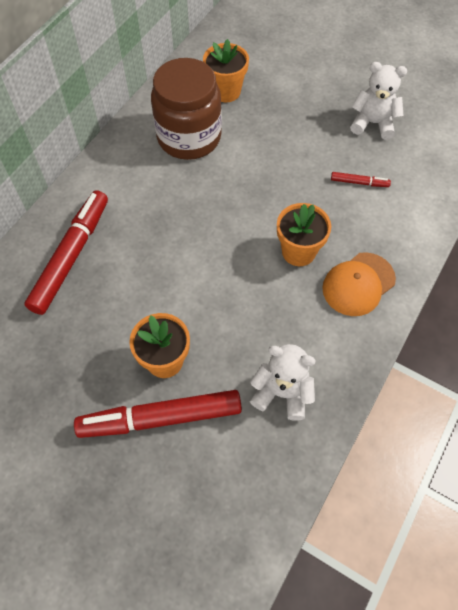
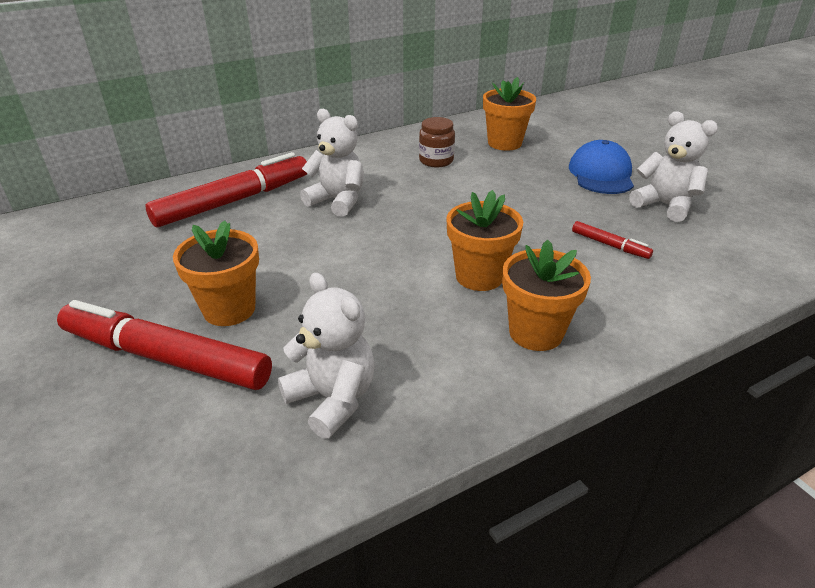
camera: 30 degrees right, 25 degrees down
brown jar [151,58,222,160] -> brown jar [419,117,455,167], size x0.46
orange cap [322,252,396,316] -> orange flower pot [502,240,591,351]
none -> white teddy bear [300,109,364,217]
none -> blue cap [569,140,634,194]

